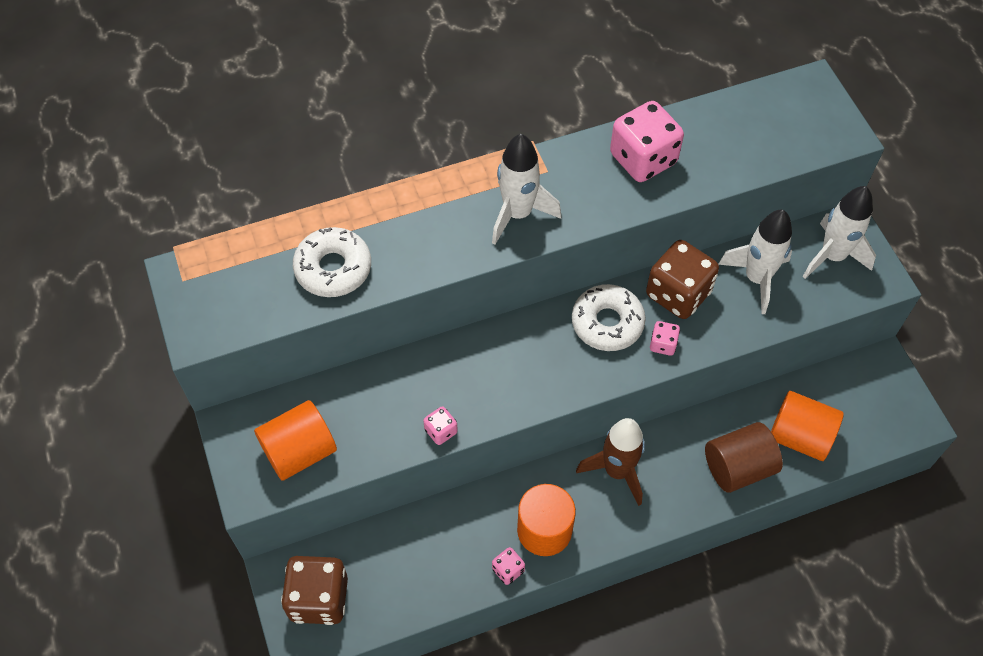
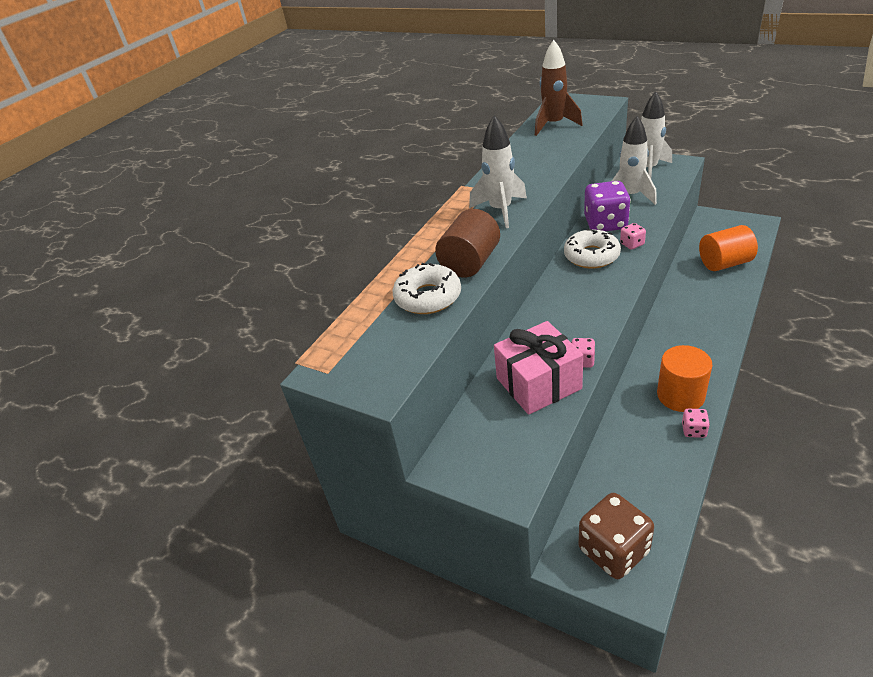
camera: 35 degrees left, 20 degrees down
orange cylinder [254,400,337,481] -> none
brown rocket [576,418,645,506] -> brown rocket moved to [535,40,583,136]
pink dice [610,101,684,182] -> none
brown dice [646,240,719,319] -> purple dice [584,181,631,231]
brown cylinder [705,422,783,493] -> brown cylinder moved to [435,209,500,278]
none -> pink gift [494,321,583,415]

